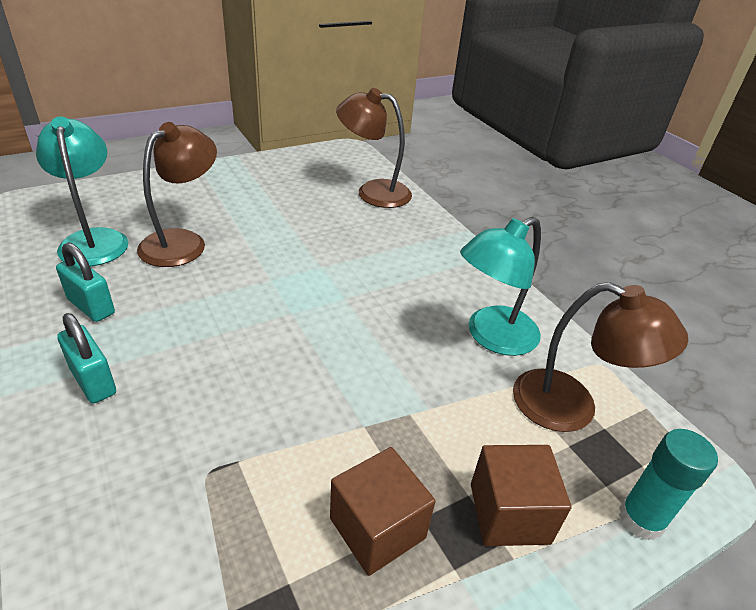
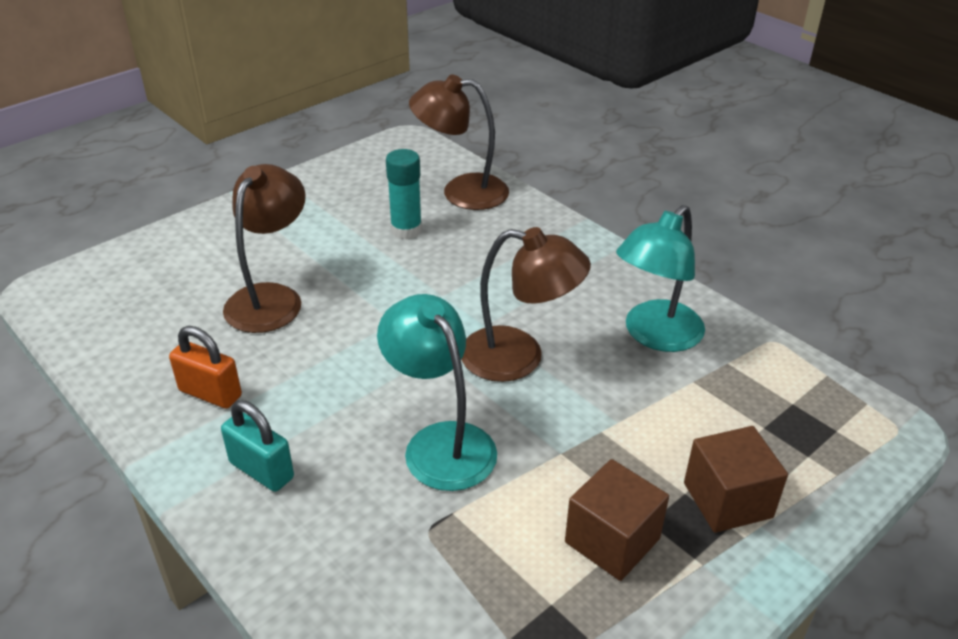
camera: 10 degrees left, 0 degrees up
turquoise lamp [36,117,129,266] -> turquoise lamp moved to [377,294,497,491]
turquoise padlock [56,242,115,322] -> orange padlock [169,326,242,409]
brown lamp [513,282,688,432] -> brown lamp moved to [461,227,591,382]
turquoise glue stick [619,429,718,540] -> turquoise glue stick moved to [386,149,422,239]

